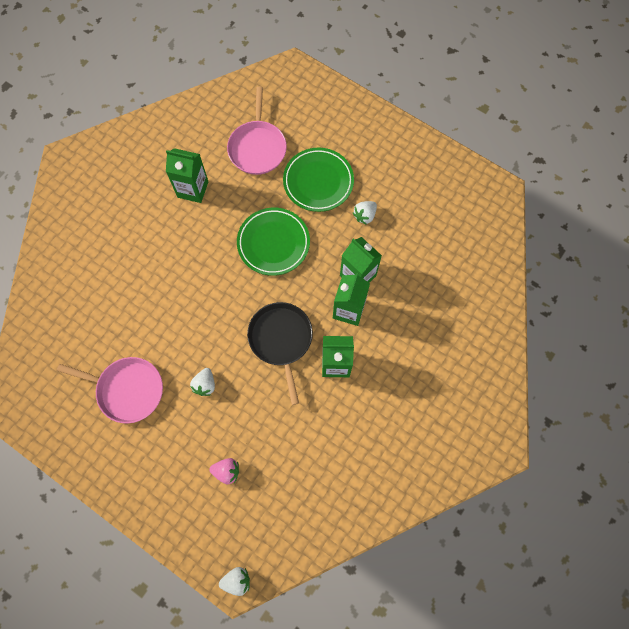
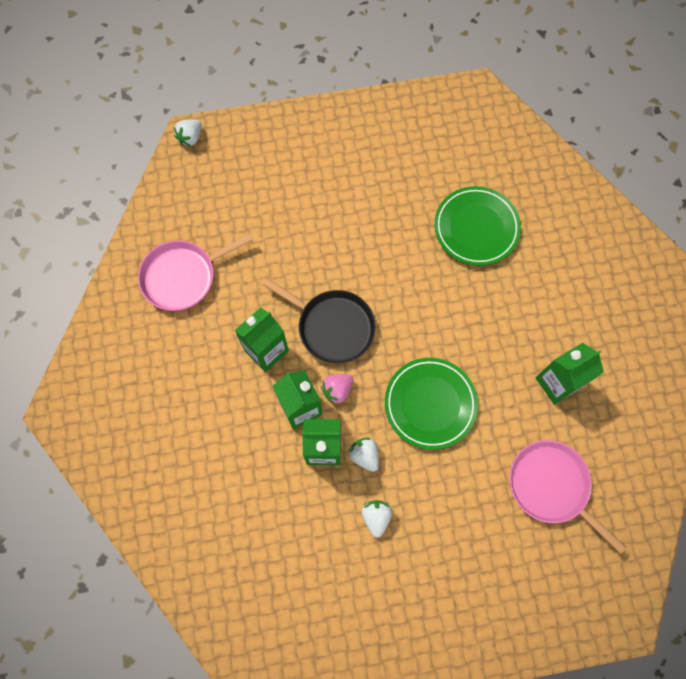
camera: 135 degrees right, 0 degrees up
pink pan [57,357,163,423] -> pink pan moved to [138,234,253,311]
white strawberry [190,368,215,396] -> white strawberry moved to [348,437,379,472]
pink strawberry [209,458,239,485] -> pink strawberry moved to [321,375,354,405]
green plate [283,148,354,212] -> green plate moved to [434,186,521,266]

